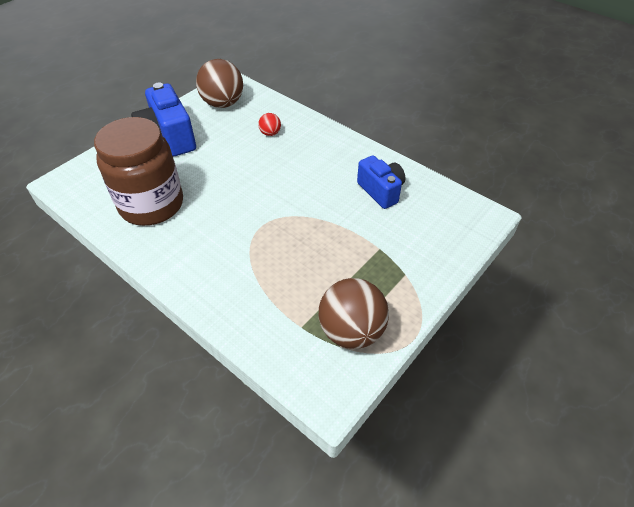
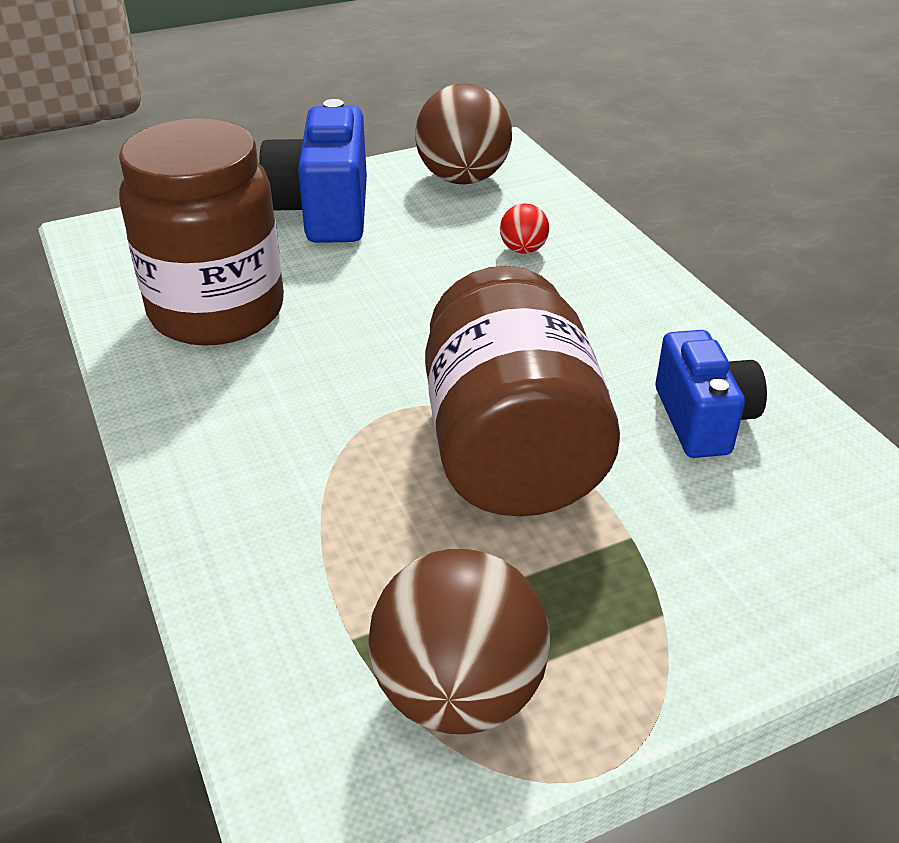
camera: 25 degrees right, 10 degrees down
none -> brown jar [425,266,620,516]

